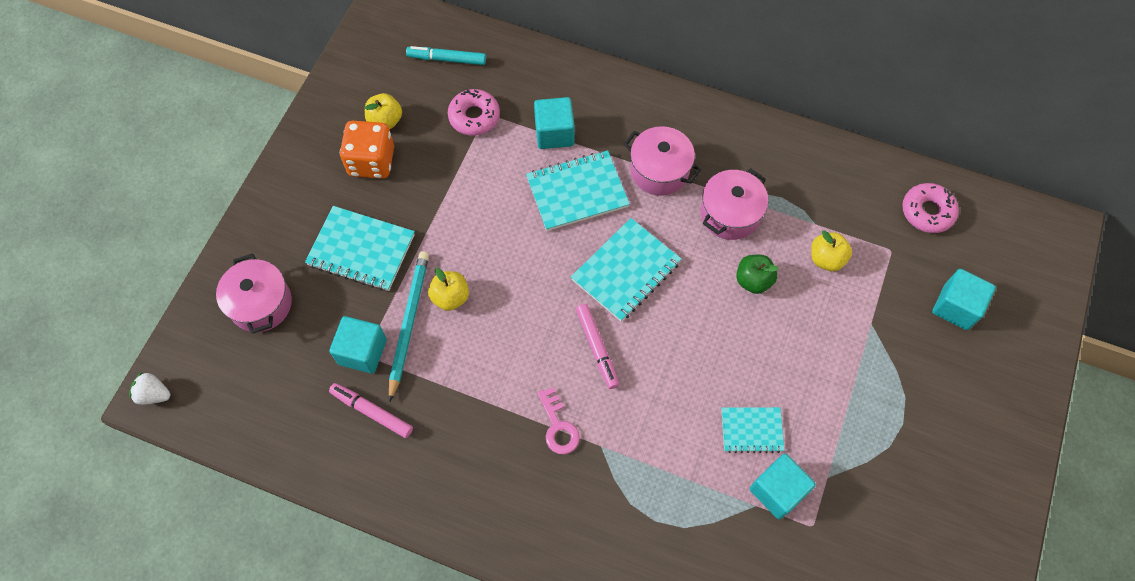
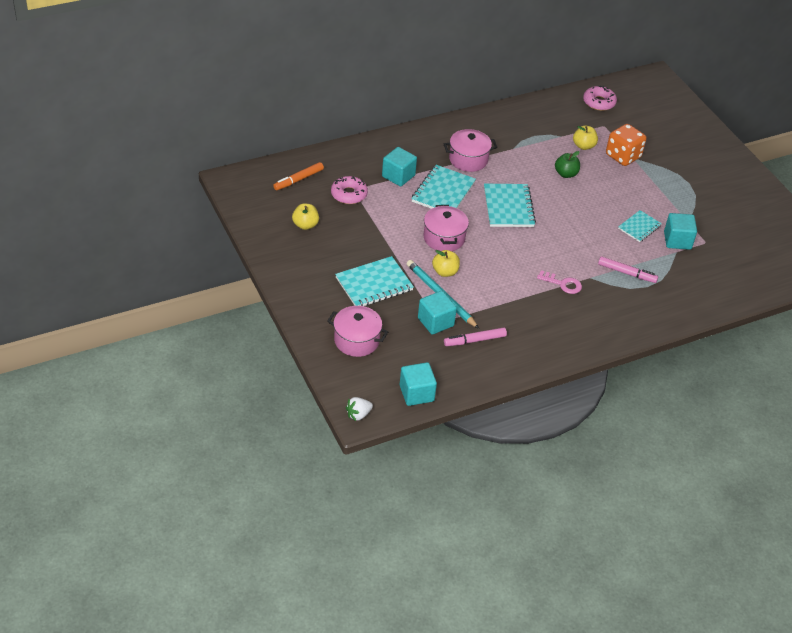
camera: 50 degrees left, 20 degrees down
orange dice [340,121,394,179] -> orange dice moved to [606,124,646,166]
turquoise marker [406,46,486,65] -> orange marker [273,162,324,190]
pink marker [576,304,619,389] -> pink marker moved to [598,256,658,283]
pink pot [700,168,768,240] -> pink pot moved to [424,205,469,251]
turquoise cube [932,269,996,330] -> turquoise cube moved to [400,362,437,406]

